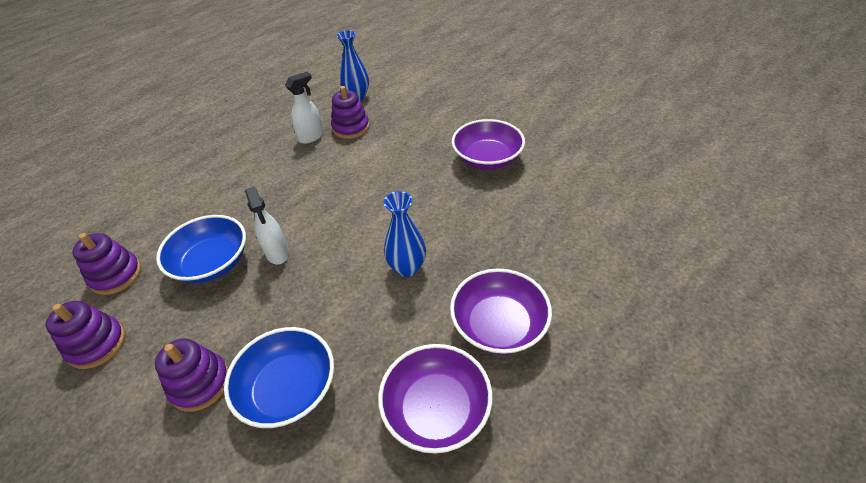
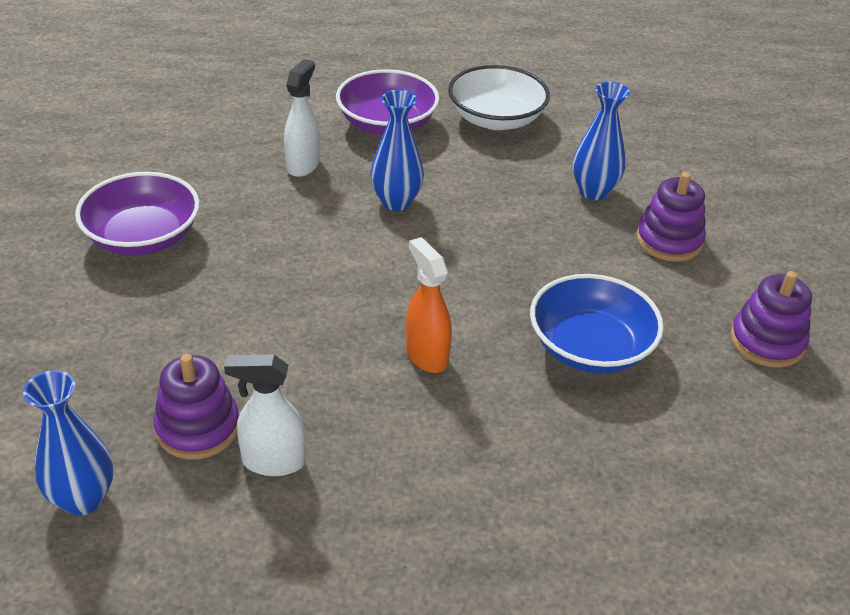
camera: 140 degrees left, 5 degrees down
purple stacking toy [72,233,141,295] -> none
blue bowl [224,327,334,428] -> blue vase [573,82,630,200]
white spray bottle [245,186,289,264] -> white spray bottle moved to [284,59,320,177]
purple bowl [378,344,493,454] -> white bowl [448,65,550,130]
none -> orange spray bottle [406,237,452,373]

